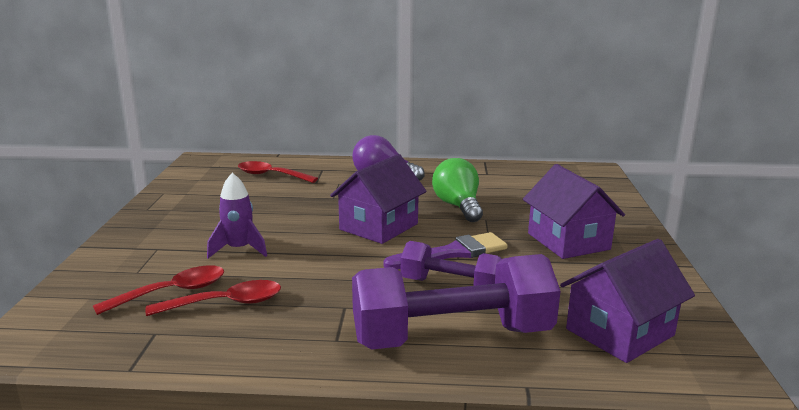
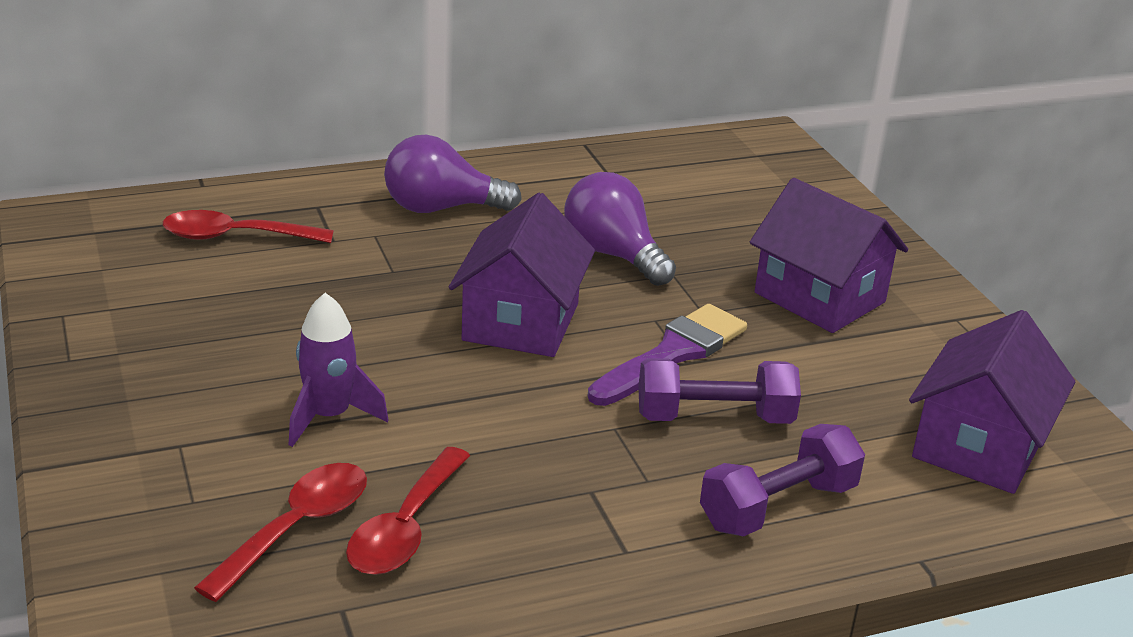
camera: 25 degrees left, 10 degrees up
red spoon [145,280,281,316] -> red spoon turned 150 degrees clockwise [346,447,470,575]
purple dumbbell [352,254,560,350] -> purple dumbbell [700,424,865,537], size x0.58
green light bulb [432,158,483,222] -> purple light bulb [564,172,676,286]

